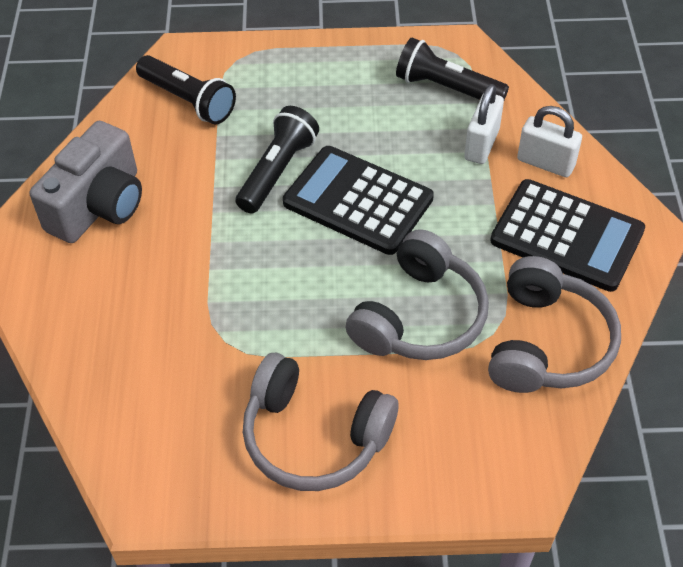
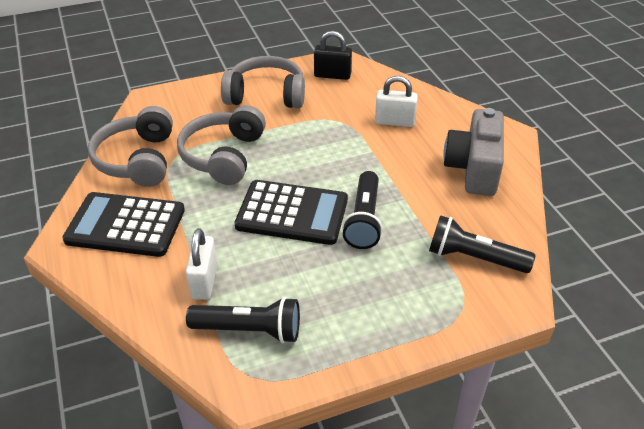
camera: 160 degrees right, 10 degrees down
white padlock [517,106,582,177] -> white padlock moved to [375,76,418,127]
none -> black padlock [314,31,352,80]

